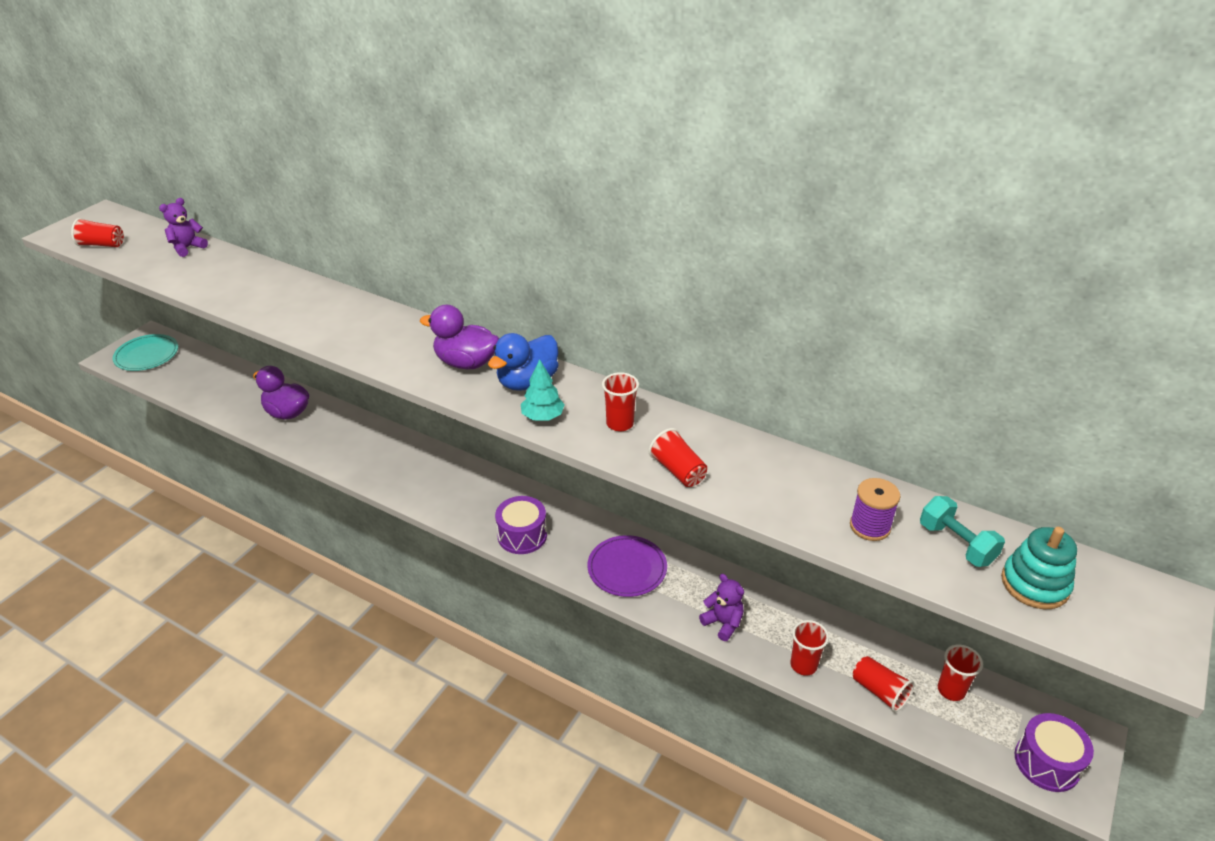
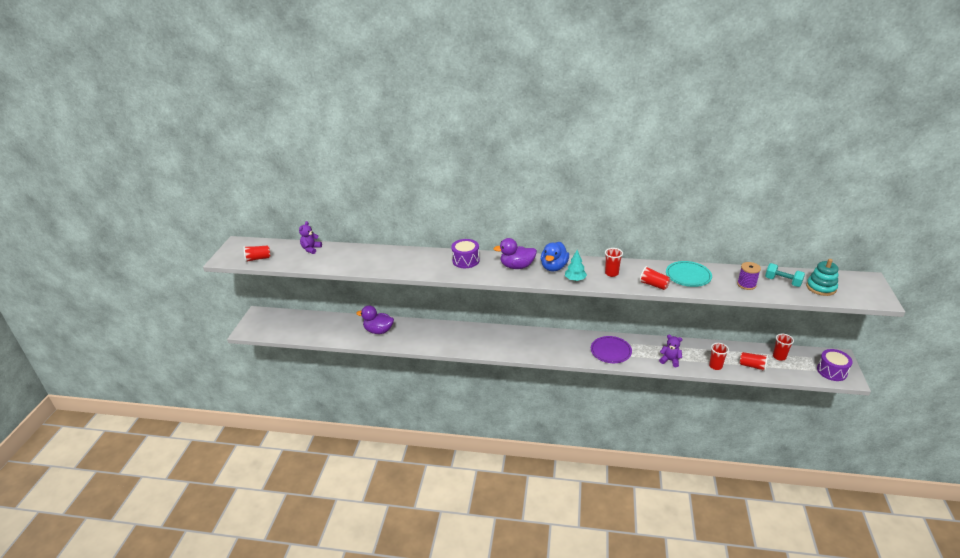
camera: 20 degrees left, 5 degrees down
turquoise plate [112,334,178,371] -> turquoise plate moved to [666,261,712,287]
purple drum [495,496,547,554] -> purple drum moved to [451,239,480,268]

